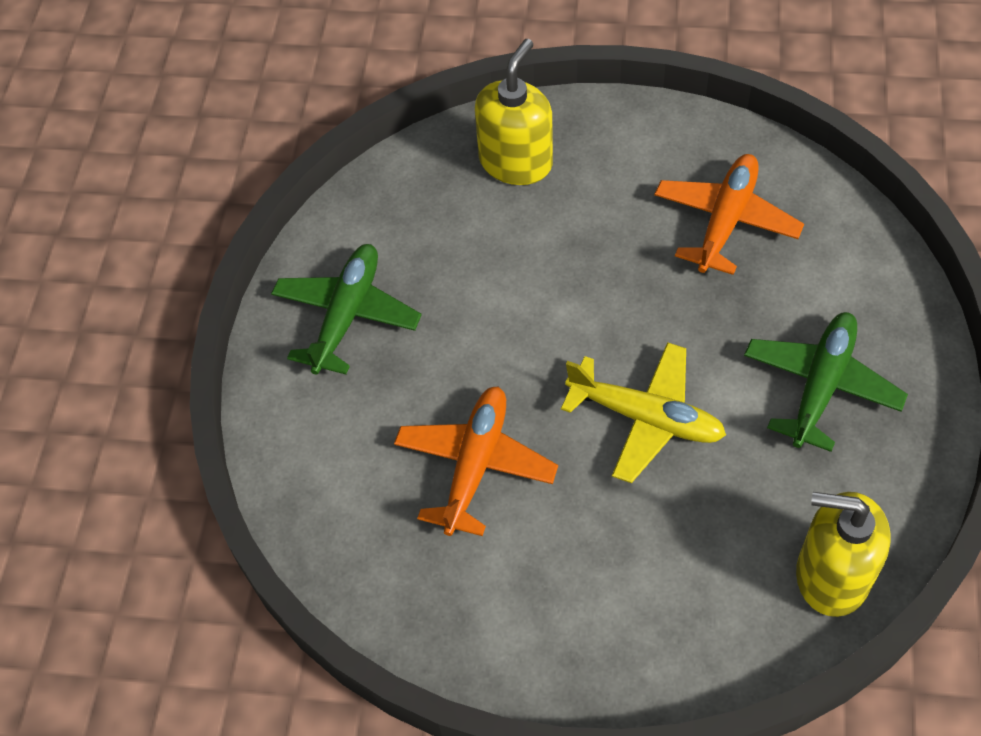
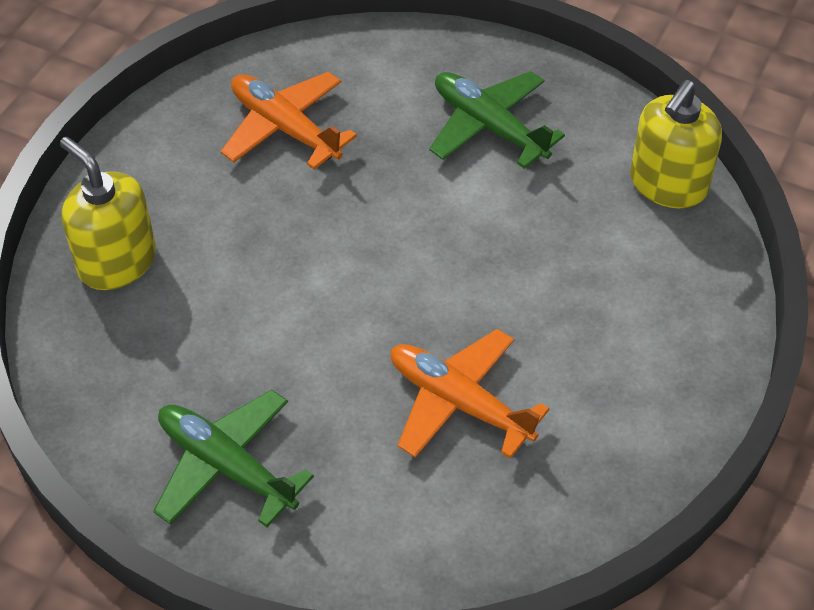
camera: 75 degrees left, 5 degrees down
yellow plane [561,342,726,483] -> none

